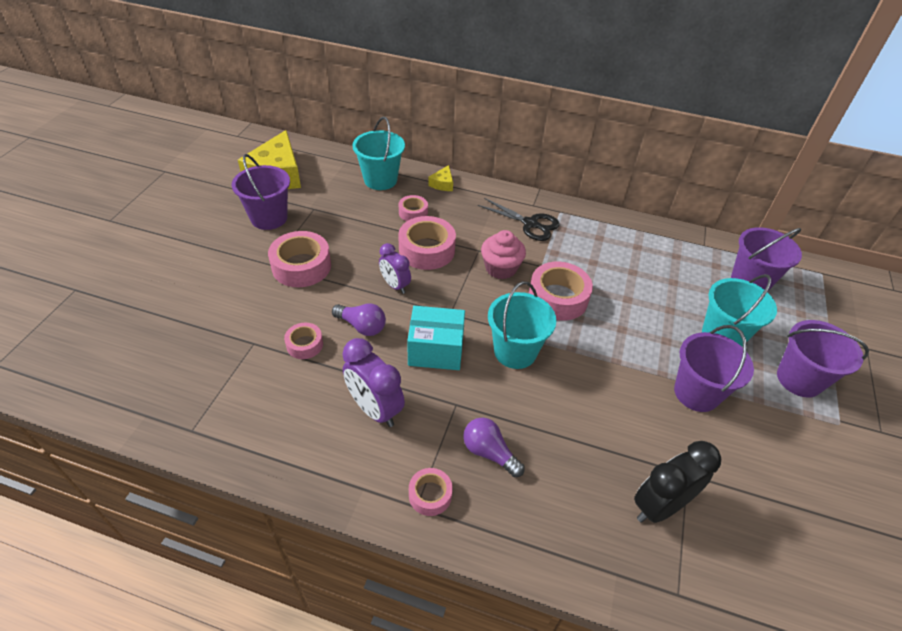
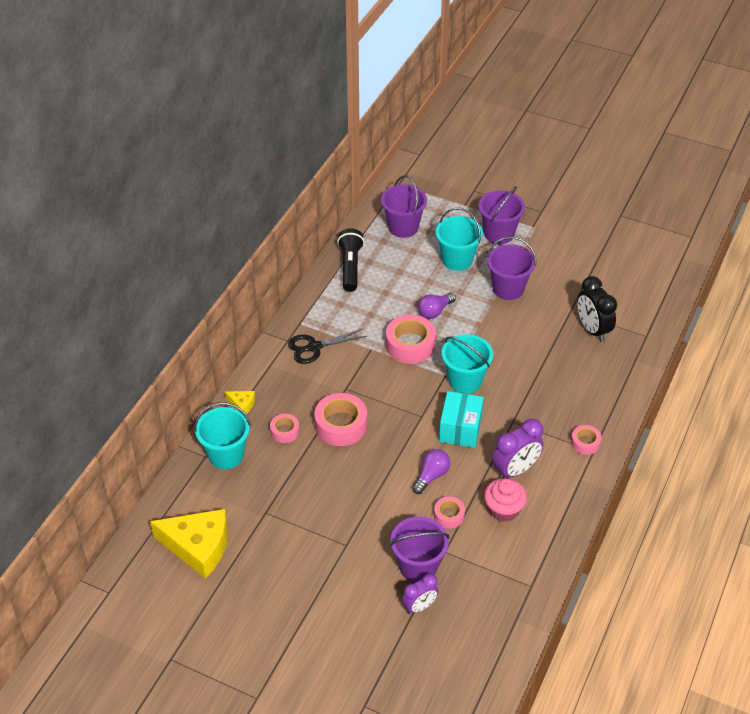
camera: 80 degrees left, 0 degrees up
purple bucket [232,154,290,230] -> purple bucket moved to [390,516,449,583]
pink tape [268,231,331,287] -> none
purple clock [379,243,411,294] -> purple clock moved to [402,574,438,614]
purple light bulb [463,418,525,477] -> purple light bulb moved to [418,292,456,319]
black scissors [478,198,560,241] -> black scissors turned 150 degrees counterclockwise [288,329,367,364]
pink cupcake [481,230,526,279] -> pink cupcake moved to [484,478,527,522]
none -> black flashlight [337,228,364,292]

